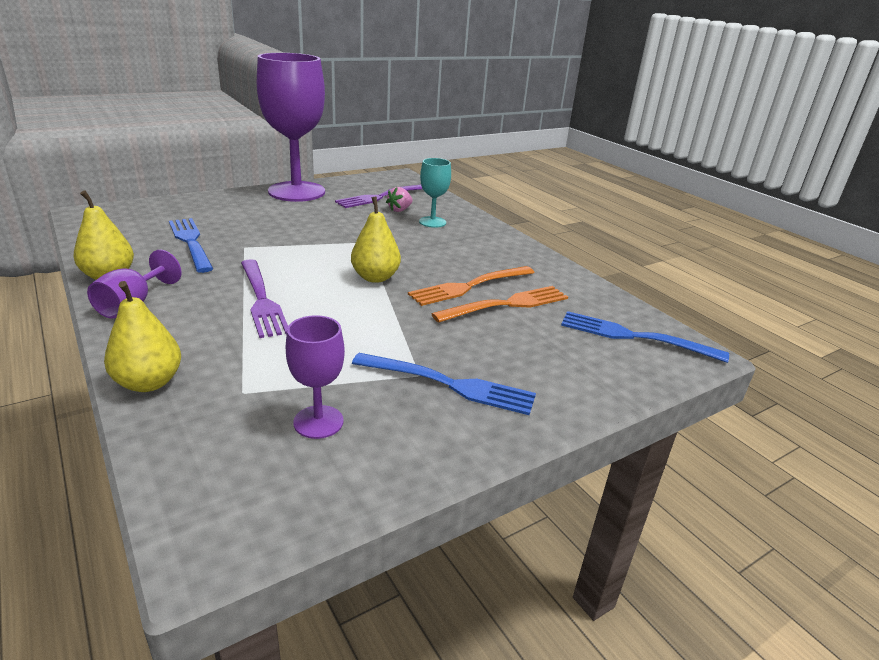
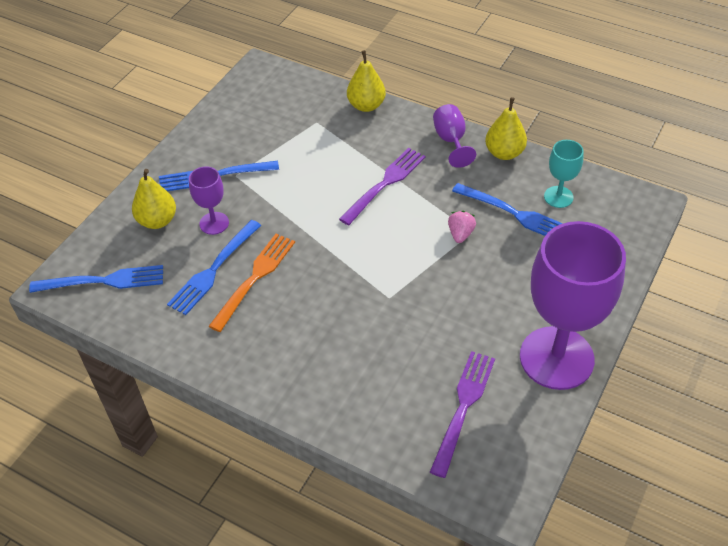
camera: 155 degrees right, 20 degrees up
purple fork [241,259,288,338] -> purple fork turned 90 degrees clockwise [339,148,426,225]
purple goblet [286,315,345,439] -> purple goblet moved to [189,166,229,235]
yellow pear [351,196,401,283] -> yellow pear moved to [132,169,176,229]
pink strawberry [386,187,413,212] -> pink strawberry moved to [448,211,476,243]
turquoise goblet [419,158,451,228] -> turquoise goblet moved to [544,140,584,208]
orange fork [432,286,568,323] -> blue fork [167,220,261,315]

